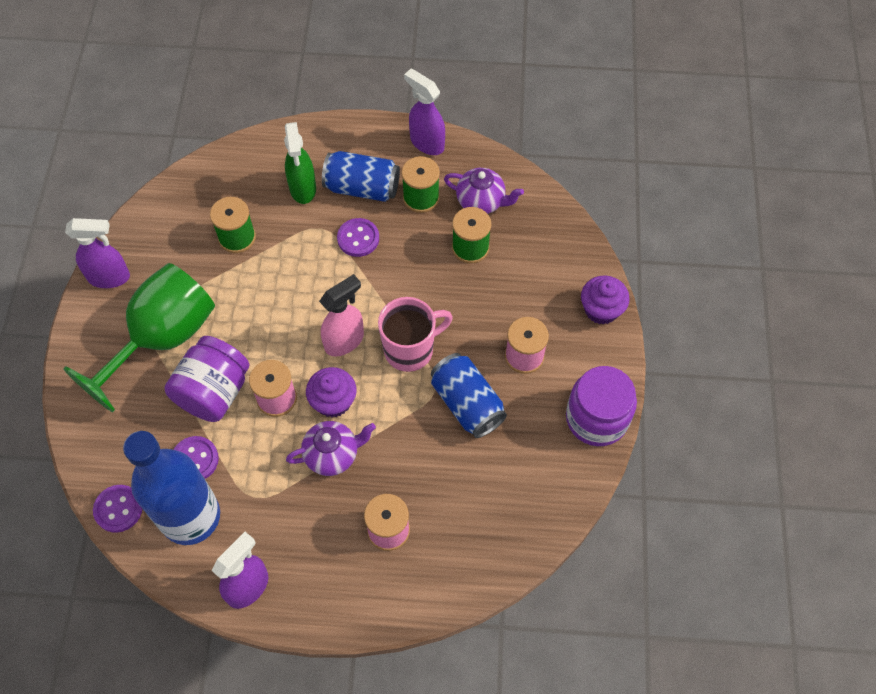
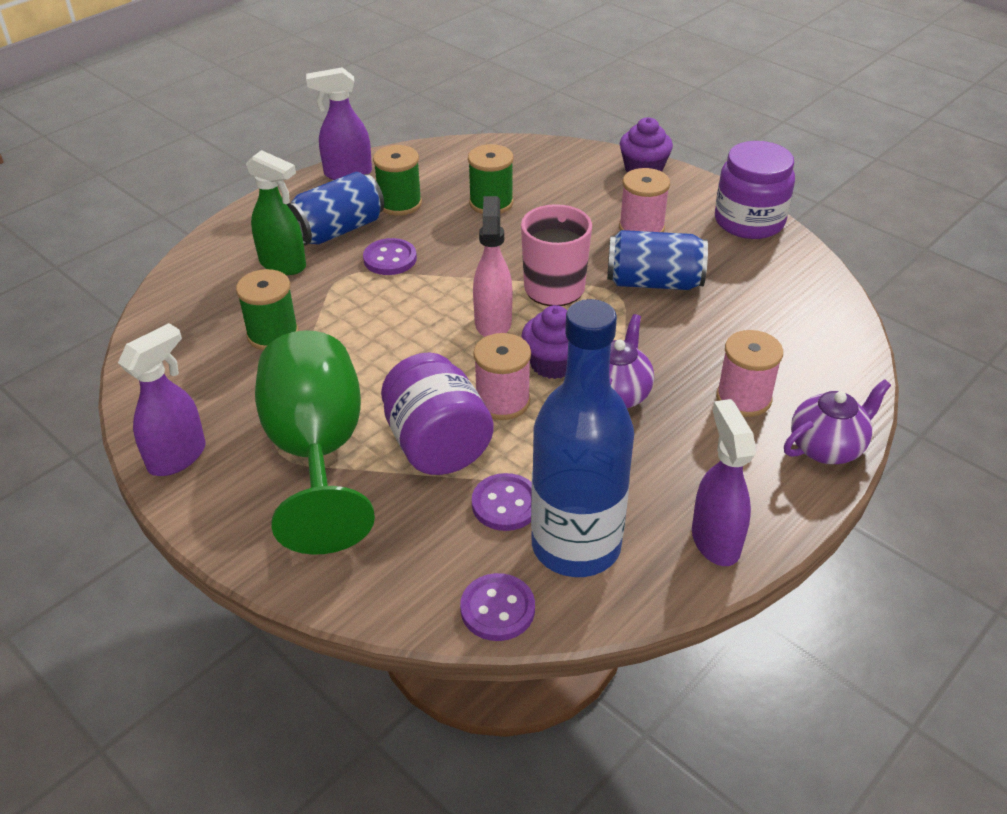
camera: 50 degrees left, 20 degrees down
purple teapot [444,168,524,214] -> purple teapot moved to [784,379,891,464]

